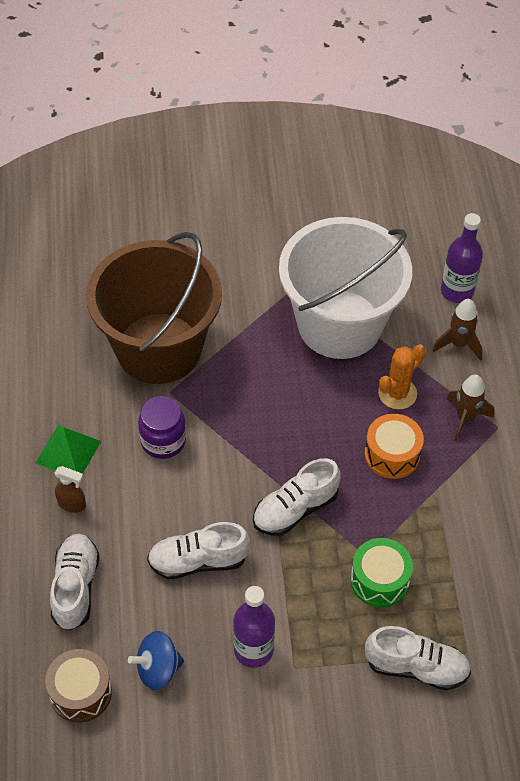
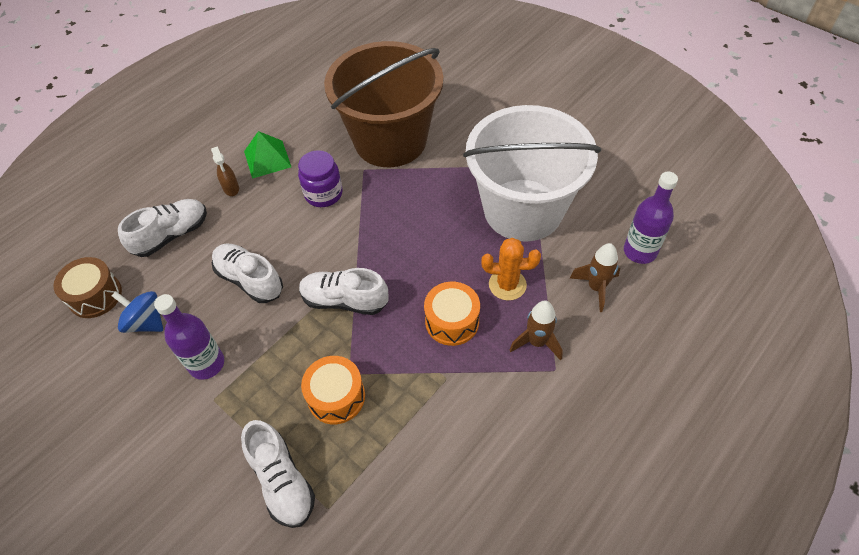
camera: 50 degrees right, 0 degrees up
green drum [351,538,413,607] -> orange drum [301,356,365,424]

